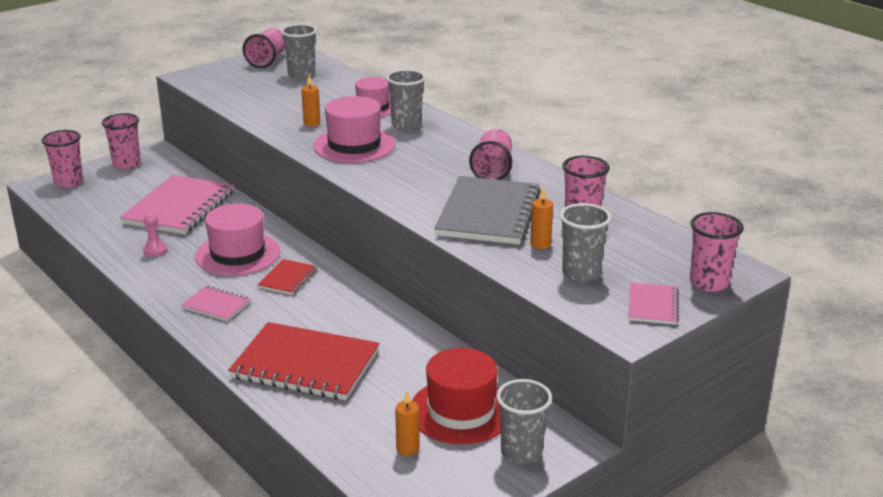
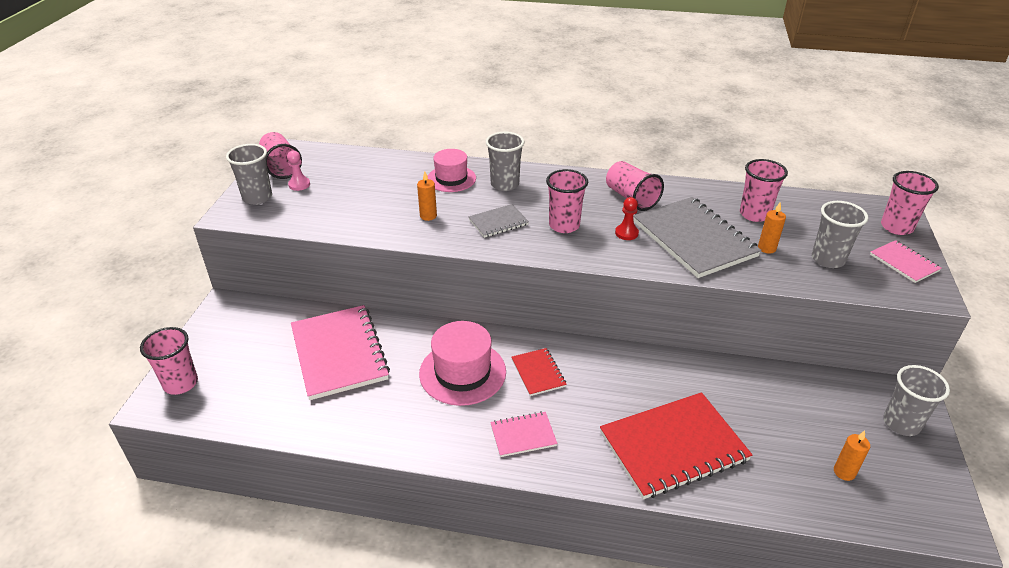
camera: 40 degrees left, 10 degrees up
pink cup [102,113,141,169] -> pink cup moved to [546,169,588,233]
pink pawn [143,212,167,257] -> pink pawn moved to [287,151,310,191]
grey cup [281,24,317,79] -> grey cup moved to [226,144,272,205]
pink hat [313,96,395,163] -> grey notebook [468,204,529,238]
red hat [412,348,501,444] -> none
none -> red pawn [615,197,639,240]

